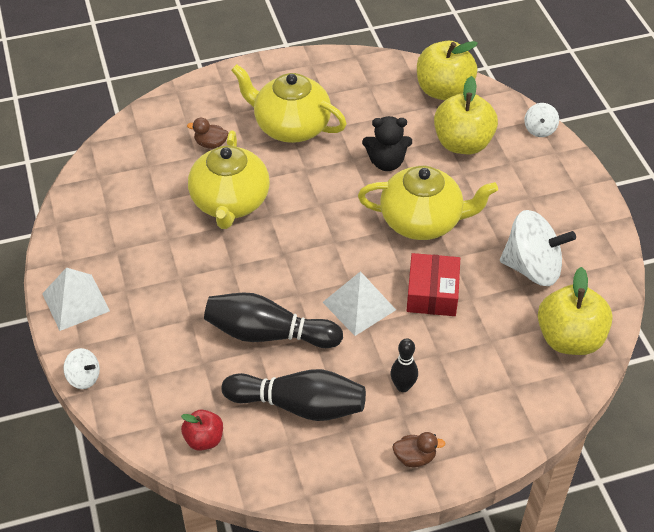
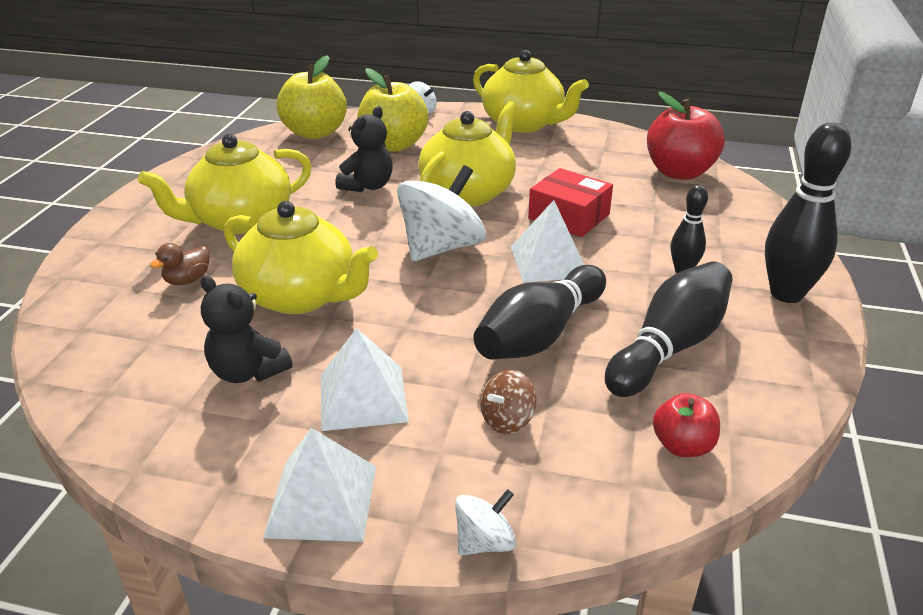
camera: 60 degrees left, 15 degrees down
brown duck [392,432,445,467] -> black bowling pin [765,123,851,303]
white spinning top [500,210,576,286] -> white spinning top moved to [397,165,486,261]
yellow apple [538,267,613,355] -> red apple [647,92,725,180]
none -> black teddy bear [200,275,292,383]
none -> white pyramid [321,328,409,431]
none -> yellow teapot [473,50,589,133]
none -> brown spinning top [481,370,537,434]

